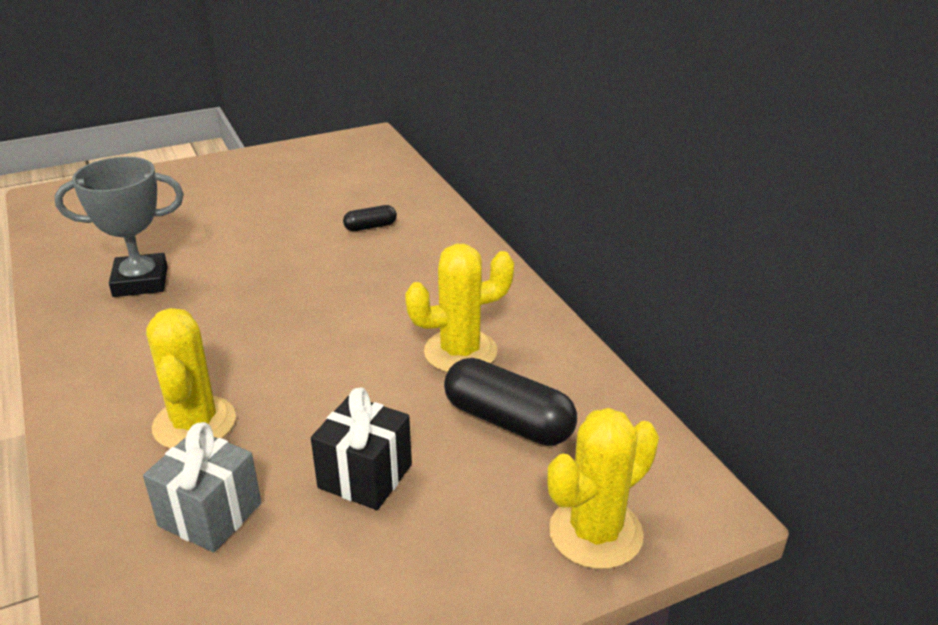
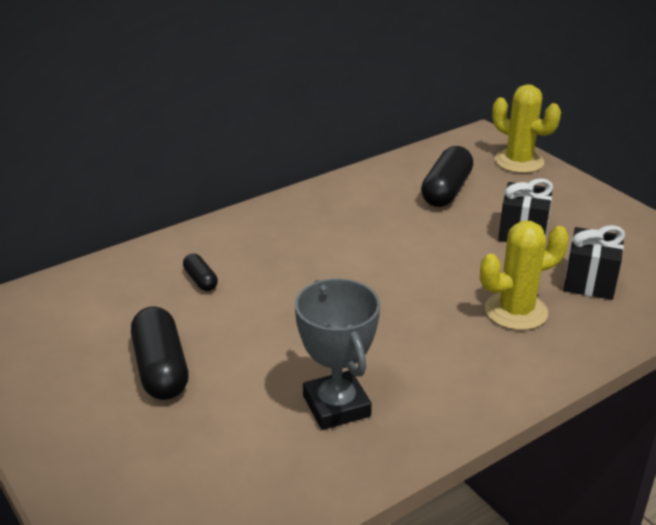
camera: 100 degrees left, 0 degrees up
grey gift [143,422,261,552] -> black gift [564,225,625,300]
yellow cactus [405,244,514,372] -> none
none -> black capsule [131,306,189,400]

